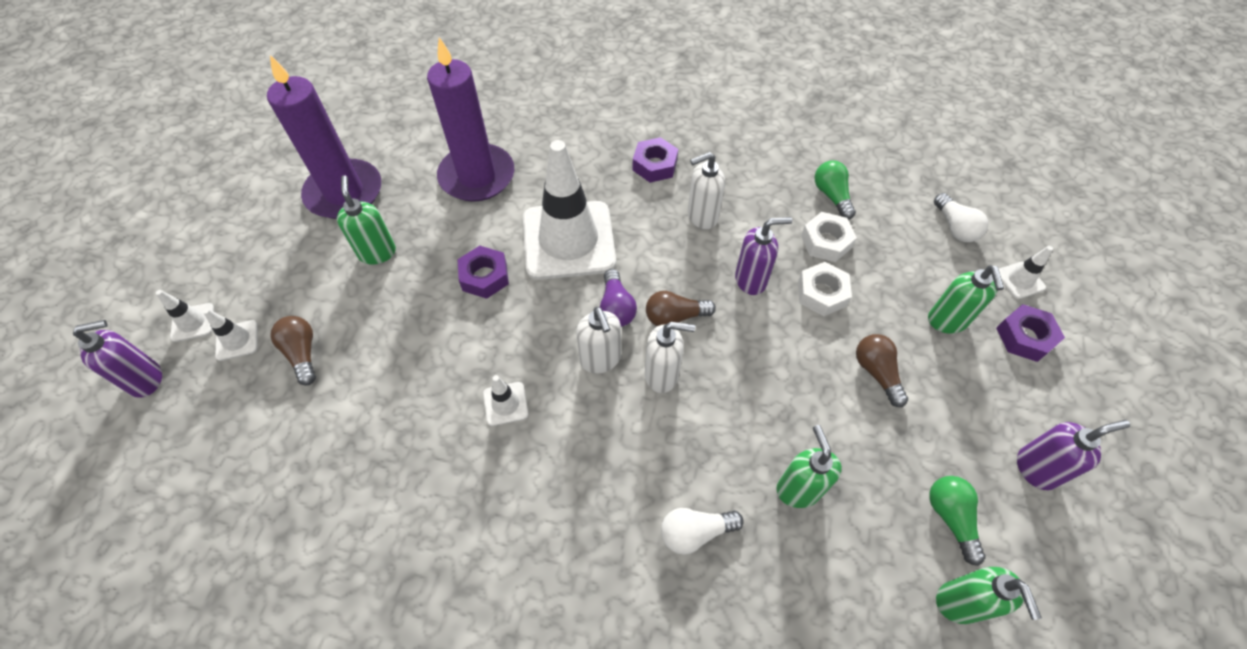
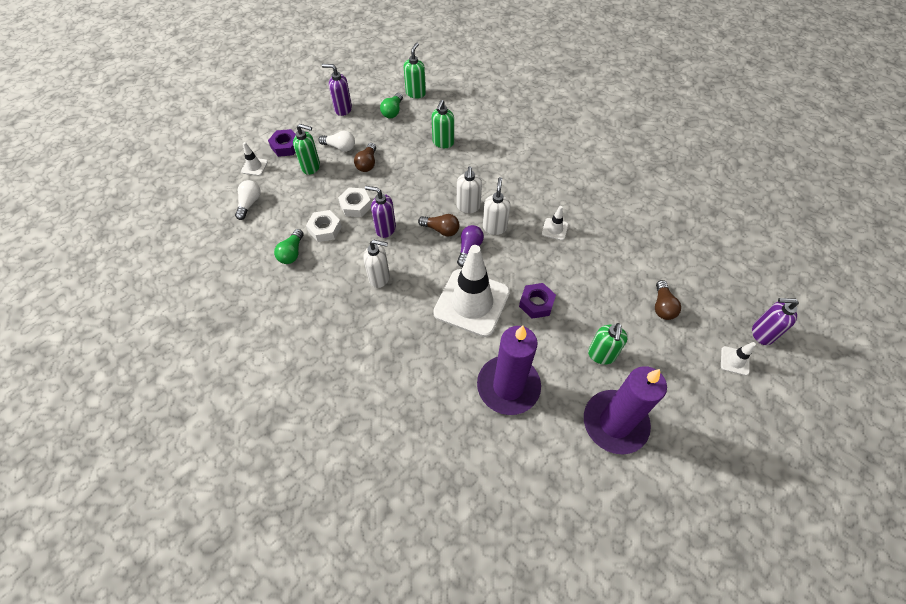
camera: 150 degrees left, 0 degrees up
white traffic cone [203,309,258,361] -> none
purple nut [633,137,678,183] -> none
white soap dispenser [645,322,695,393] -> white soap dispenser turned 120 degrees counterclockwise [457,166,482,213]
white light bulb [661,508,744,555] -> white light bulb moved to [318,131,355,152]
green soap dispenser [928,265,1004,334] -> green soap dispenser turned 75 degrees clockwise [293,124,320,175]

